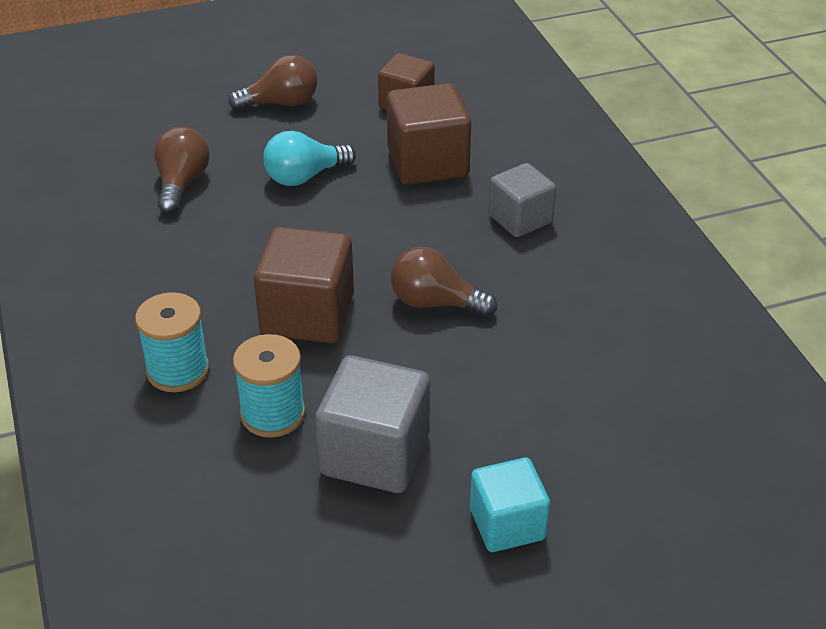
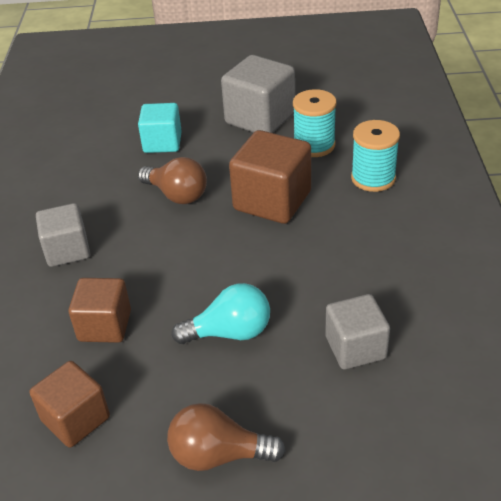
camera: 160 degrees left, 0 degrees up
brown light bulb [154,127,210,214] -> grey cube [325,294,390,369]
brown cube [387,83,471,185] -> brown cube [69,278,131,343], size x0.65
turquoise cube [470,458,550,552] -> turquoise cube moved to [138,103,182,153]

